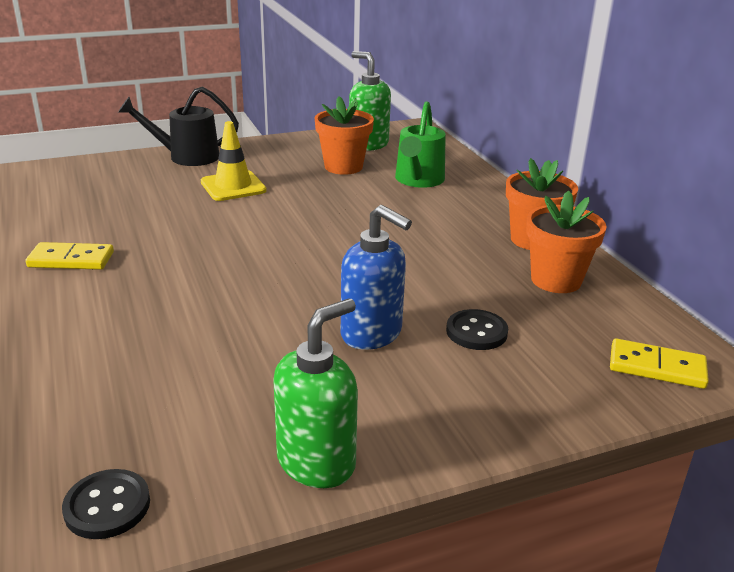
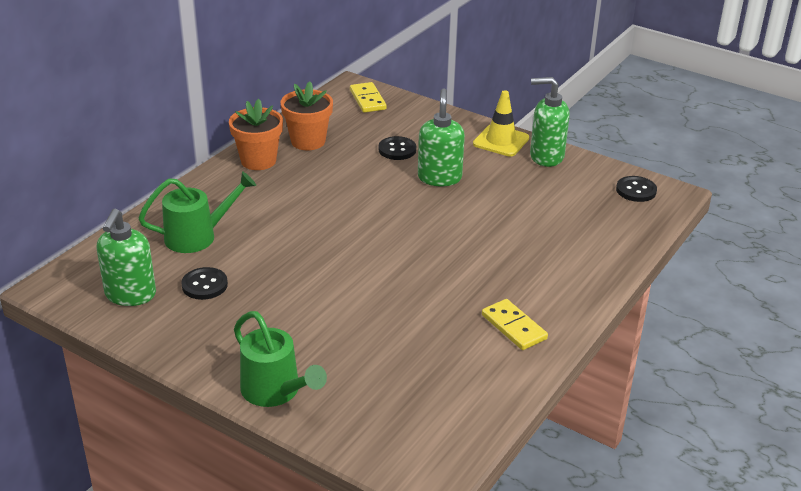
camera: 125 degrees left, 5 degrees up
black watering can [118,87,239,166] -> green watering can [234,311,327,407]
yellow traffic cone [201,121,267,201] -> yellow traffic cone moved to [473,90,529,156]
orange flower pot [315,96,374,175] -> black button [181,267,228,300]
blue soap dispenser [341,205,412,350] -> green soap dispenser [418,88,465,186]

